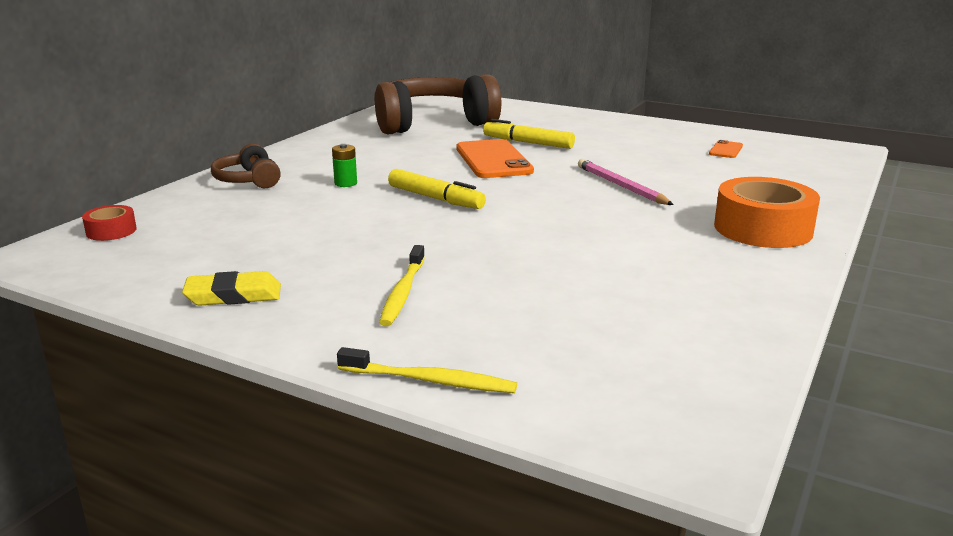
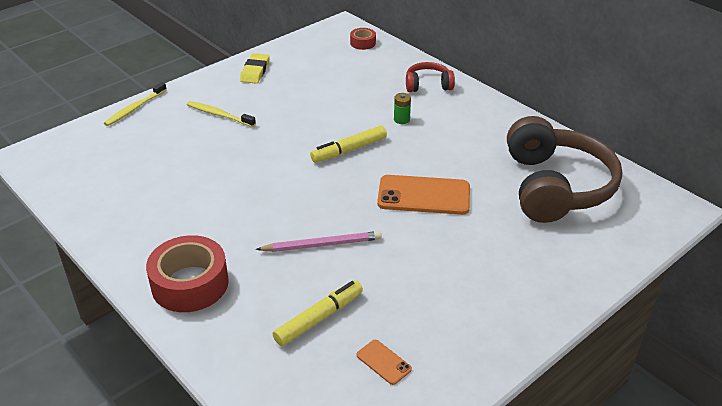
camera: 110 degrees right, 15 degrees up
brown headphones [211,144,281,188] -> red headphones [406,62,455,92]
yellow marker [483,119,575,149] -> yellow marker moved to [273,280,363,346]
orange tape [714,177,820,248] -> red tape [146,235,229,312]

